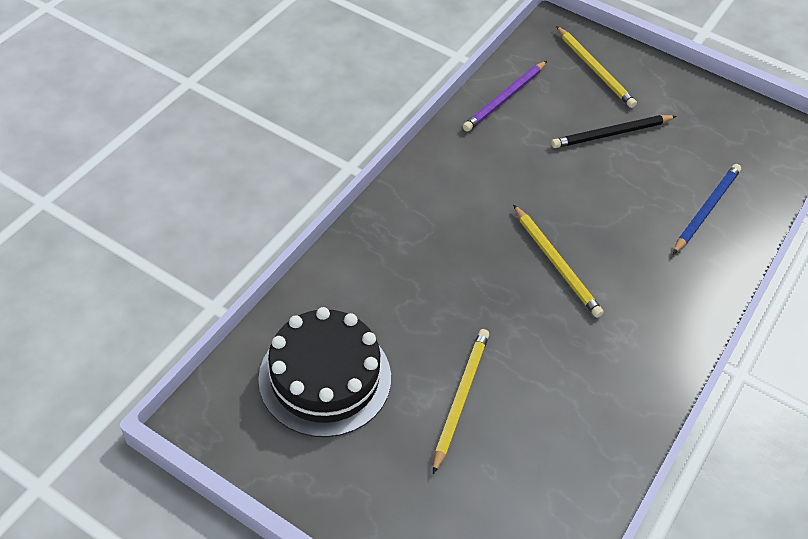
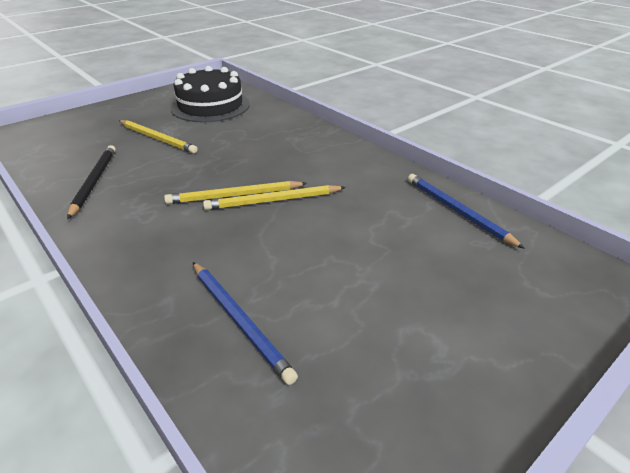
camera: 110 degrees right, 15 degrees down
purple pencil [463,61,547,131] -> blue pencil [408,174,525,249]
black pencil [551,115,676,148] -> black pencil moved to [67,145,116,219]
yellow pencil [556,26,637,108] -> yellow pencil moved to [203,185,346,210]

